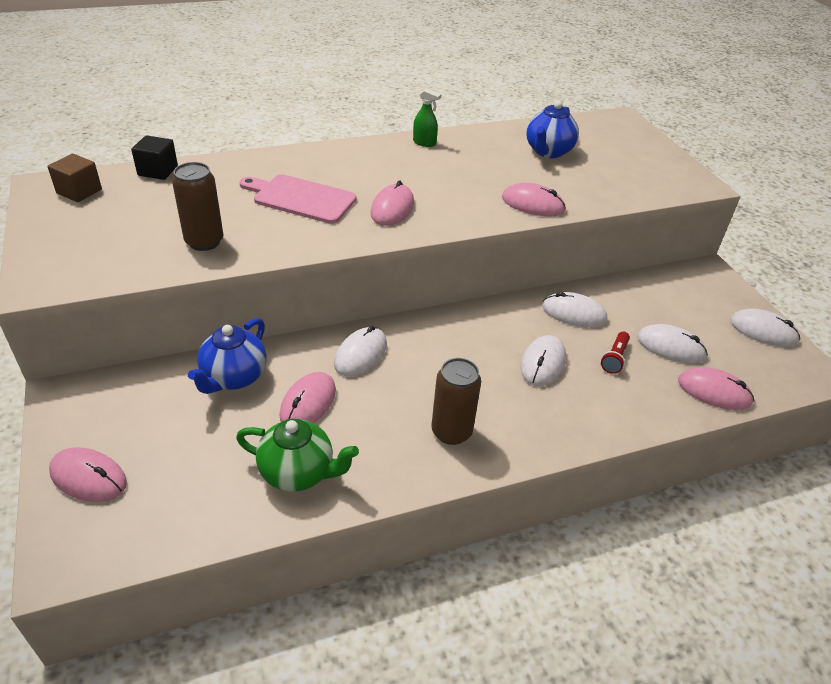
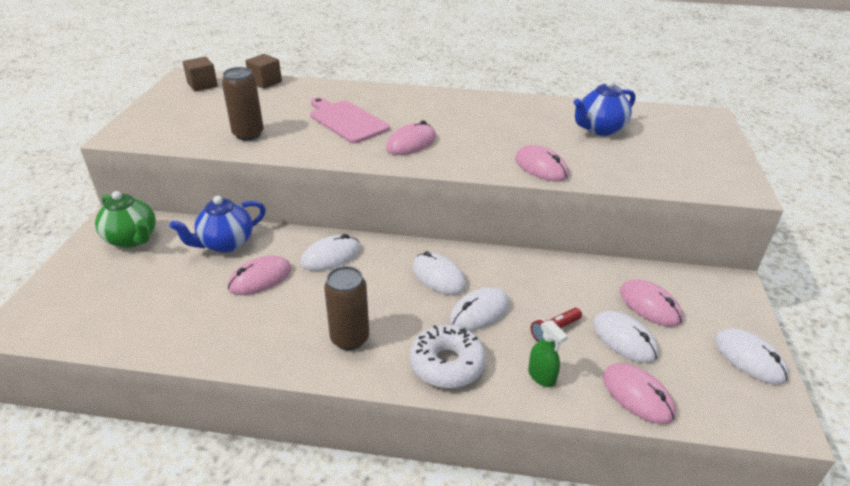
camera: 30 degrees right, 5 degrees down
pink mouse [49,447,127,502] -> pink mouse moved to [620,280,683,327]
black cube [131,135,178,180] -> brown cube [245,54,282,89]
green teapot [236,419,359,492] -> green teapot moved to [95,191,156,248]
green spray bottle [413,88,442,147] -> green spray bottle moved to [528,320,568,387]
white mouse [542,292,607,328] -> white mouse moved to [413,251,466,295]
none -> white donut [410,325,486,388]

